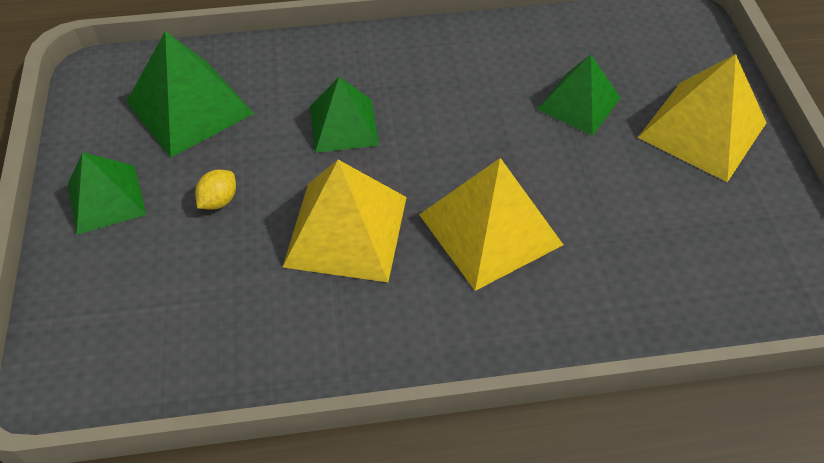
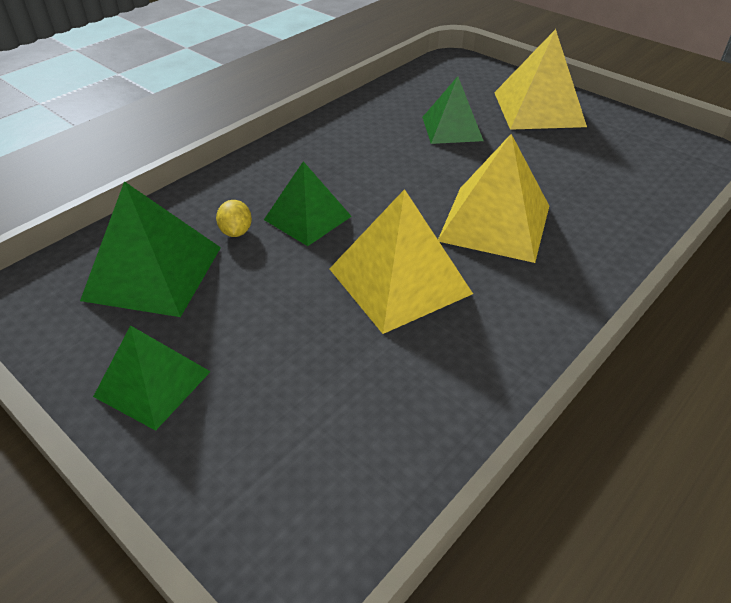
camera: 40 degrees left, 10 degrees down
yellow lemon [195,170,236,210] -> yellow lemon moved to [216,200,252,237]

